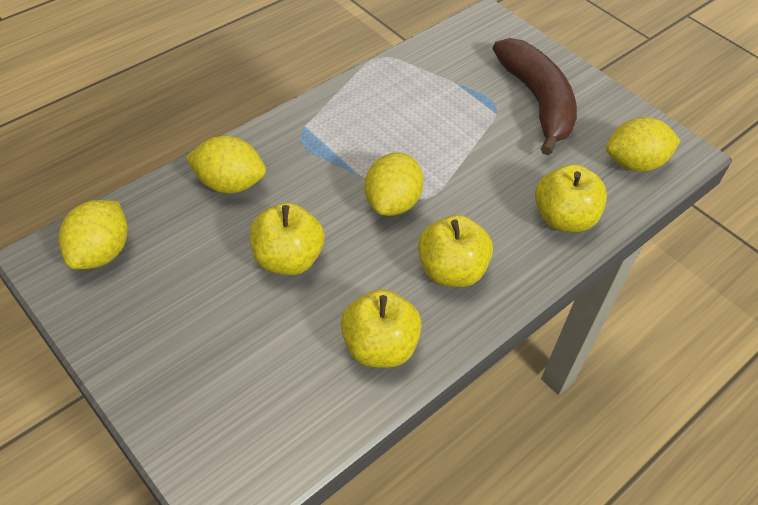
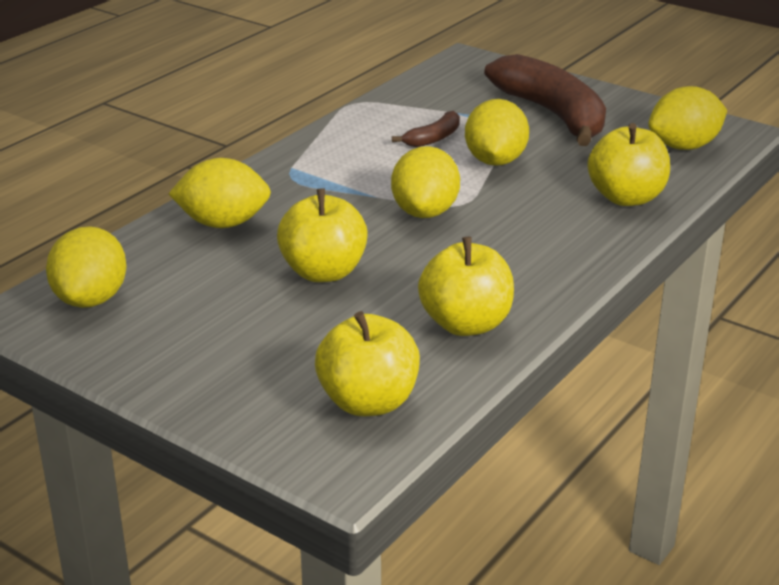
camera: 10 degrees left, 20 degrees down
yellow apple [418,215,493,287] -> yellow apple moved to [315,311,420,416]
none -> brown banana [392,111,460,147]
none -> yellow lemon [465,99,529,166]

